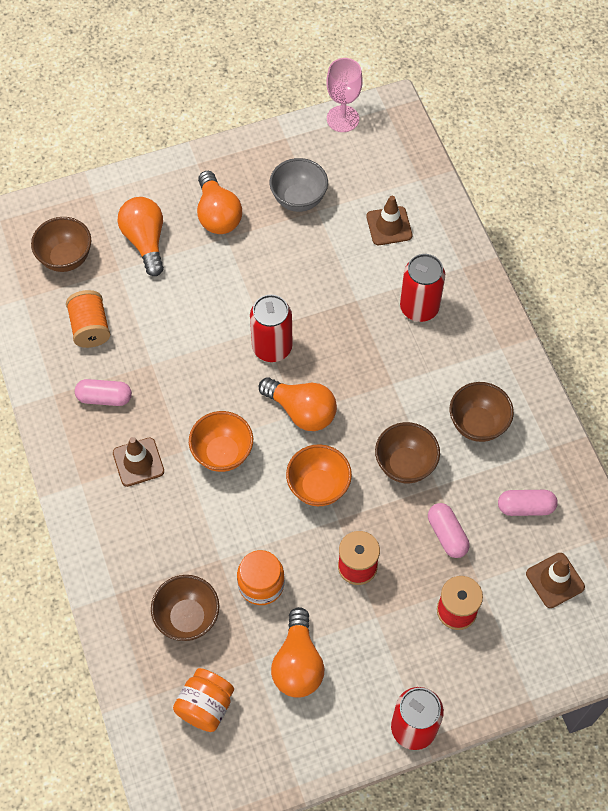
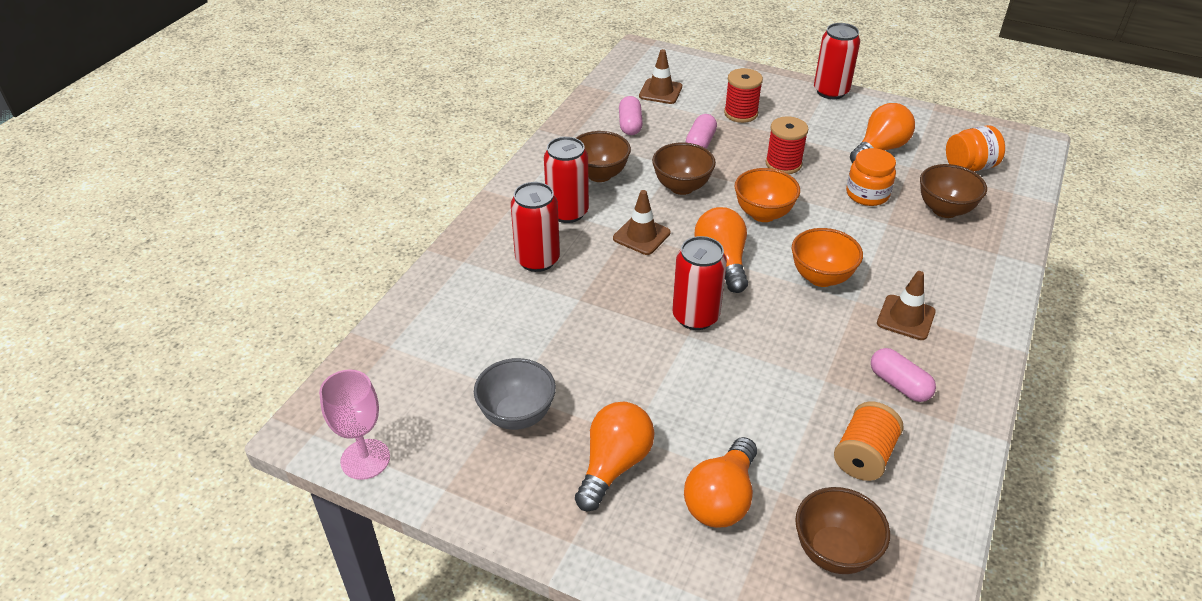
camera: 135 degrees left, 20 degrees down
brown traffic cone [367,196,412,245] -> brown traffic cone moved to [613,190,671,255]
pink capsule [498,490,558,516] -> pink capsule turned 45 degrees clockwise [619,96,643,135]
none -> red can [544,137,589,223]

